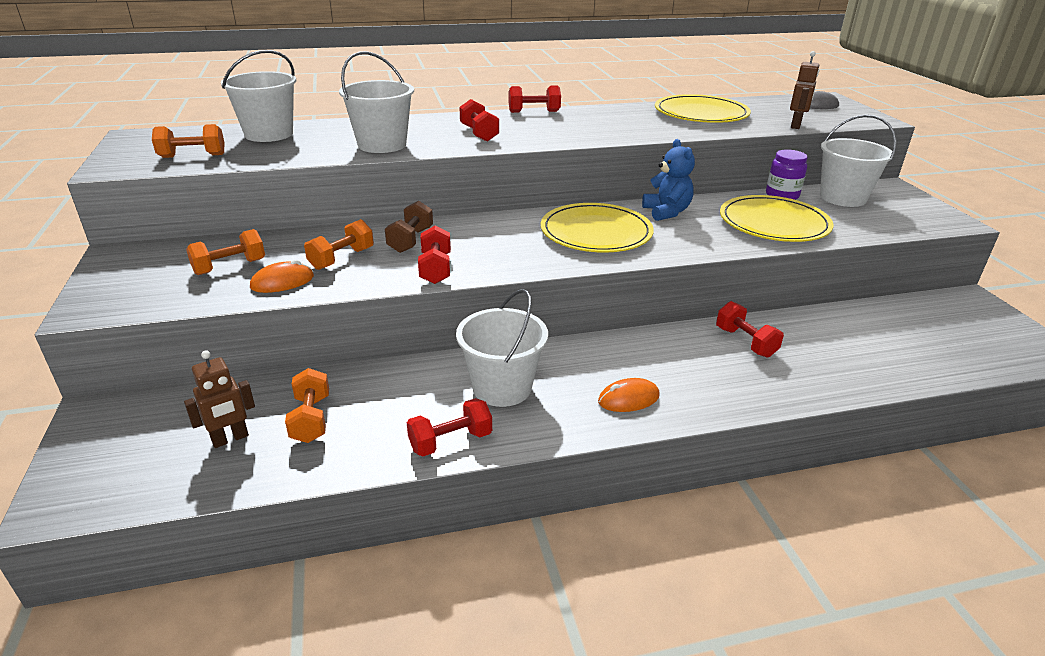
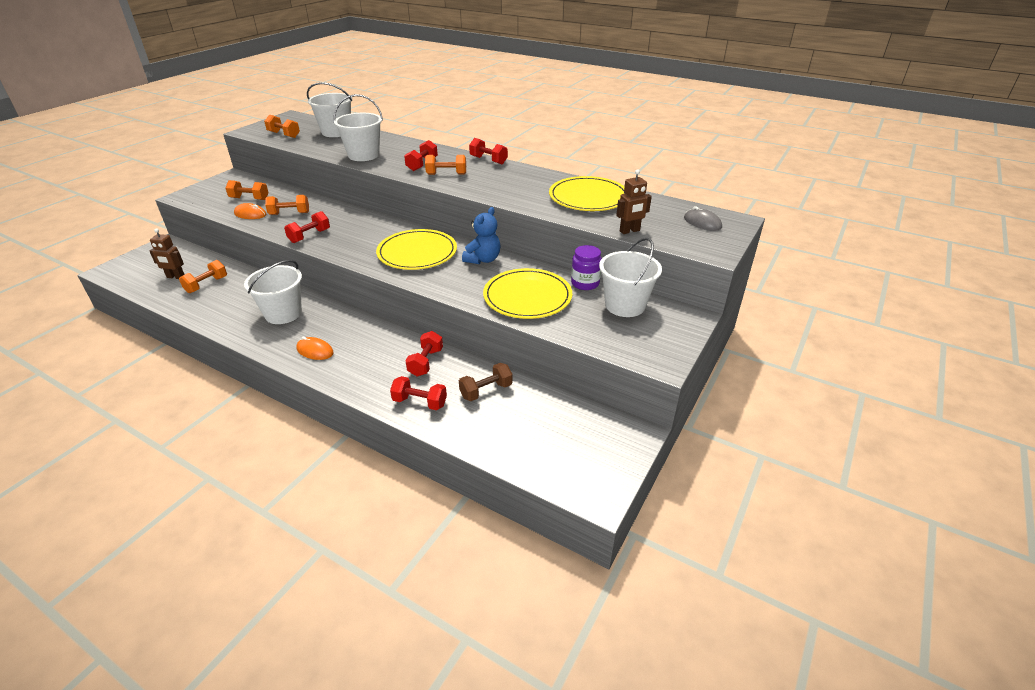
camera: 45 degrees right, 5 degrees up
brown dumbbell [385,201,433,253] -> brown dumbbell moved to [459,363,513,401]
red dumbbell [407,398,492,456] -> red dumbbell moved to [390,376,447,410]
none -> orange dumbbell [425,155,466,175]

